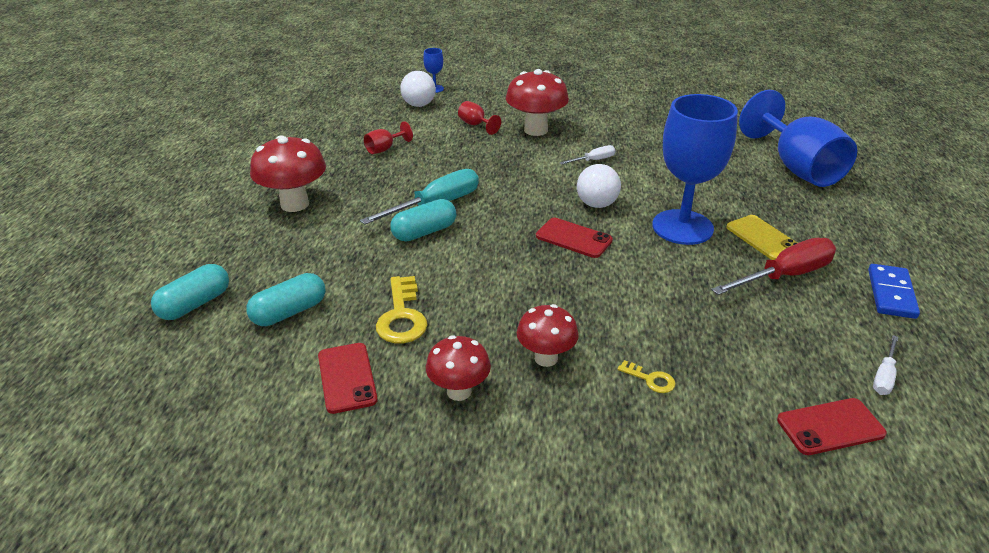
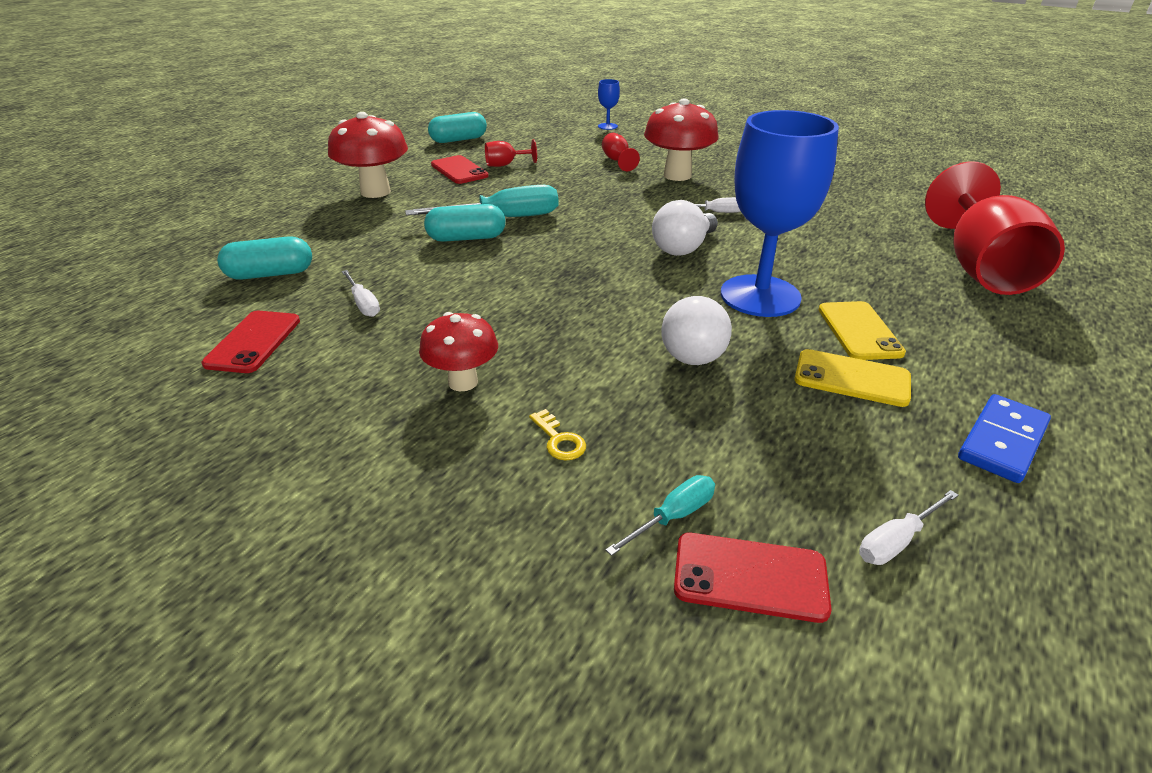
camera: 25 degrees right, 0 degrees up
turquoise capsule [151,264,229,320] -> turquoise capsule moved to [428,112,487,143]
yellow key [376,276,427,343] -> white screwdriver [342,270,380,317]
white light bulb [400,71,436,107] -> white light bulb moved to [661,296,732,365]
red mushroom [426,335,491,401] -> none
red phone [536,218,613,258] -> red phone moved to [431,155,489,184]
red screwdriver [711,238,836,295] -> yellow phone [794,349,911,407]
blue goblet [739,90,857,187] -> red goblet [925,161,1065,295]
none -> turquoise screwdriver [605,475,715,556]

